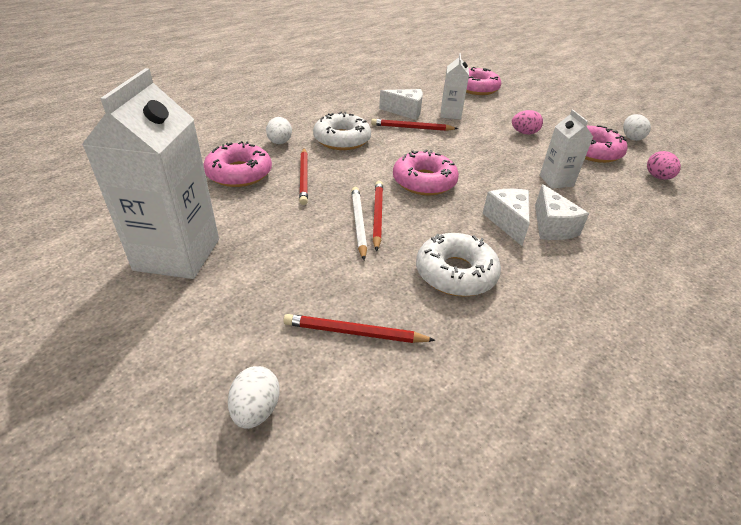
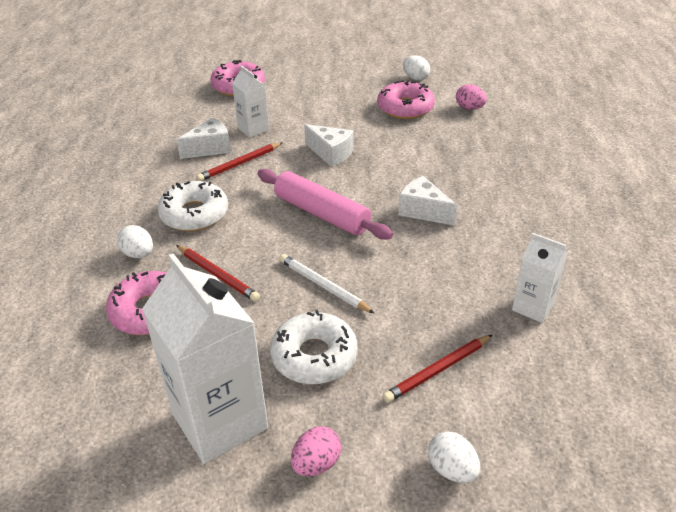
camera: 40 degrees left, 0 degrees up
red pencil [372,181,383,251] -> none
pink donut [393,150,459,195] -> pink rolling pin [257,169,393,240]
white donut [416,233,501,297] -> white donut moved to [270,310,358,384]
pink egg [512,110,543,135] -> pink egg moved to [291,426,341,476]
white cheese [535,184,589,240] -> white cheese moved to [304,124,354,167]
white carton [539,110,593,189] -> white carton moved to [512,233,568,323]

